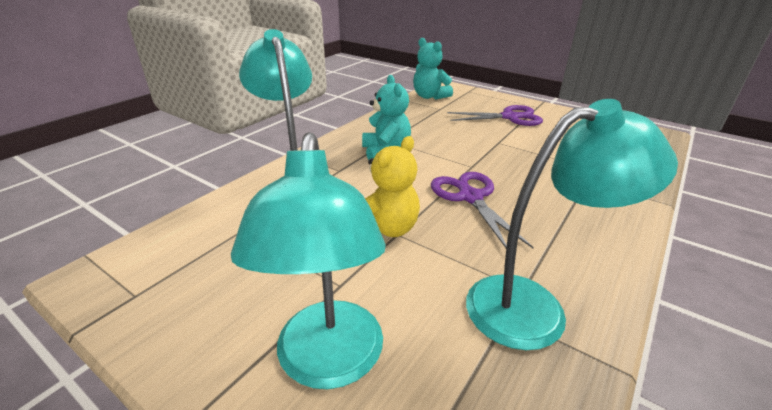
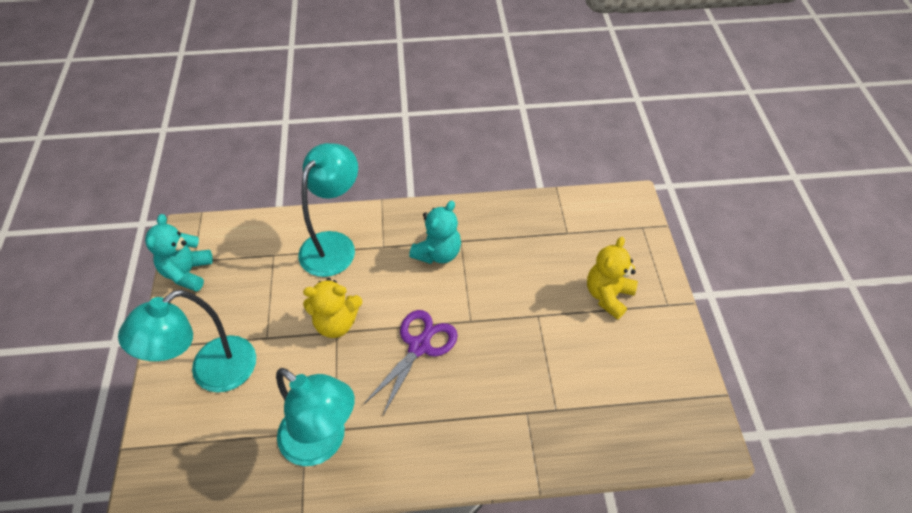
camera: 50 degrees right, 20 degrees up
turquoise teddy bear [413,38,453,99] -> turquoise teddy bear moved to [145,214,213,292]
purple scissors [447,105,543,126] -> yellow teddy bear [587,237,638,320]

